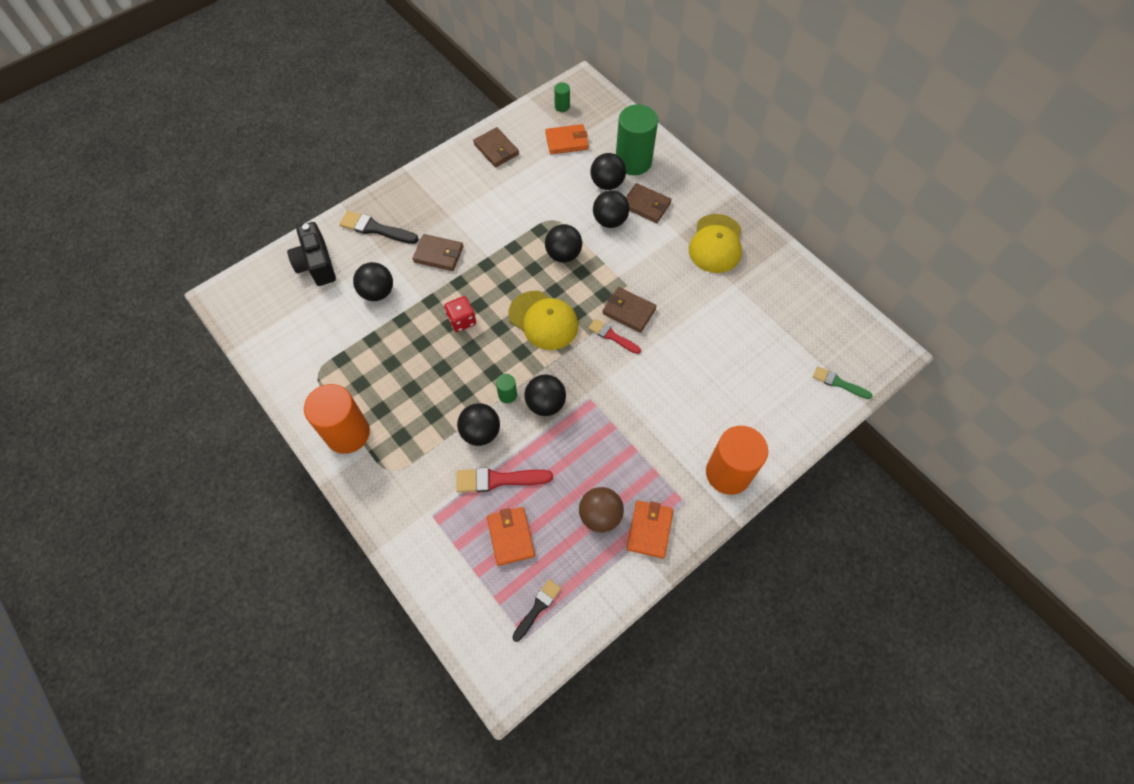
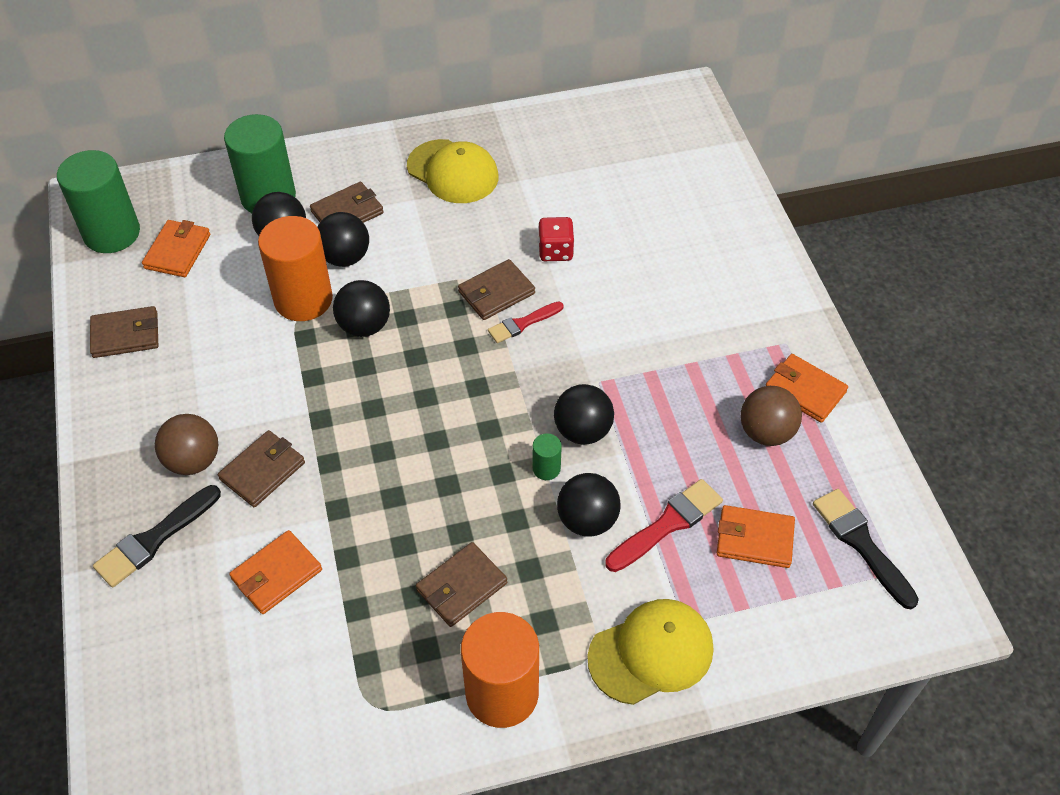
camera: 65 degrees left, 10 degrees down
black camera [287,222,336,286] -> none
black ball [353,262,393,301] -> orange wallet [229,530,322,614]
red dice [444,296,476,332] -> red dice moved to [538,217,574,261]
red brush [456,468,553,492] -> red brush turned 150 degrees counterclockwise [605,479,723,572]
yellow cap [508,291,578,350] -> yellow cap moved to [587,599,713,705]
black brush [512,579,561,642] -> black brush [813,489,919,609], size x1.52
green cylinder [554,82,570,112] -> green cylinder [57,150,140,253], size x2.30
orange cylinder [706,426,768,495] -> orange cylinder moved to [258,216,333,321]
green brush [813,366,873,399] -> none
none -> brown ball [155,414,218,475]
none -> brown wallet [416,542,507,627]

